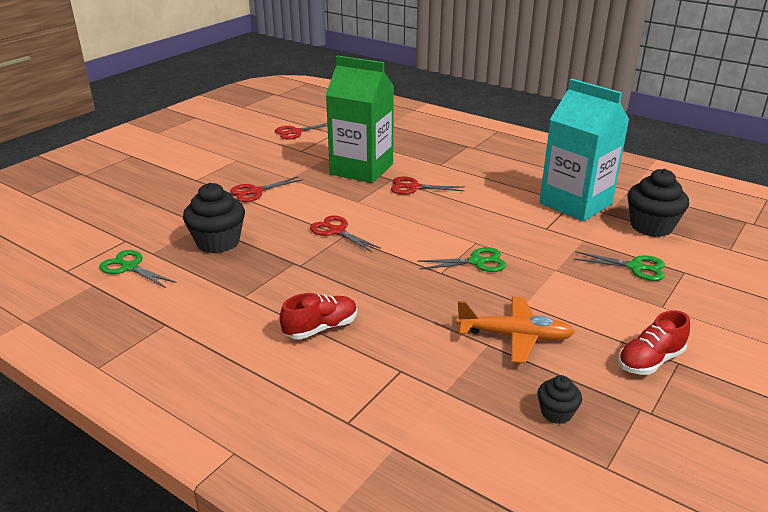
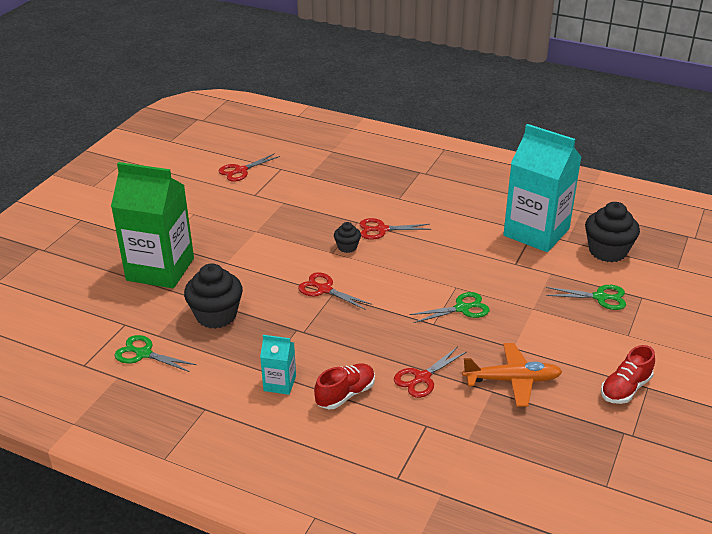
camera: 10 degrees left, 5 degrees up
red scissors [230,176,303,202] -> red scissors moved to [394,346,467,398]
green carton [326,55,394,183] -> green carton moved to [111,162,194,288]
black cupcake [537,375,582,424] -> black cupcake moved to [334,222,361,253]
none -> turquoise carton [260,335,296,395]

